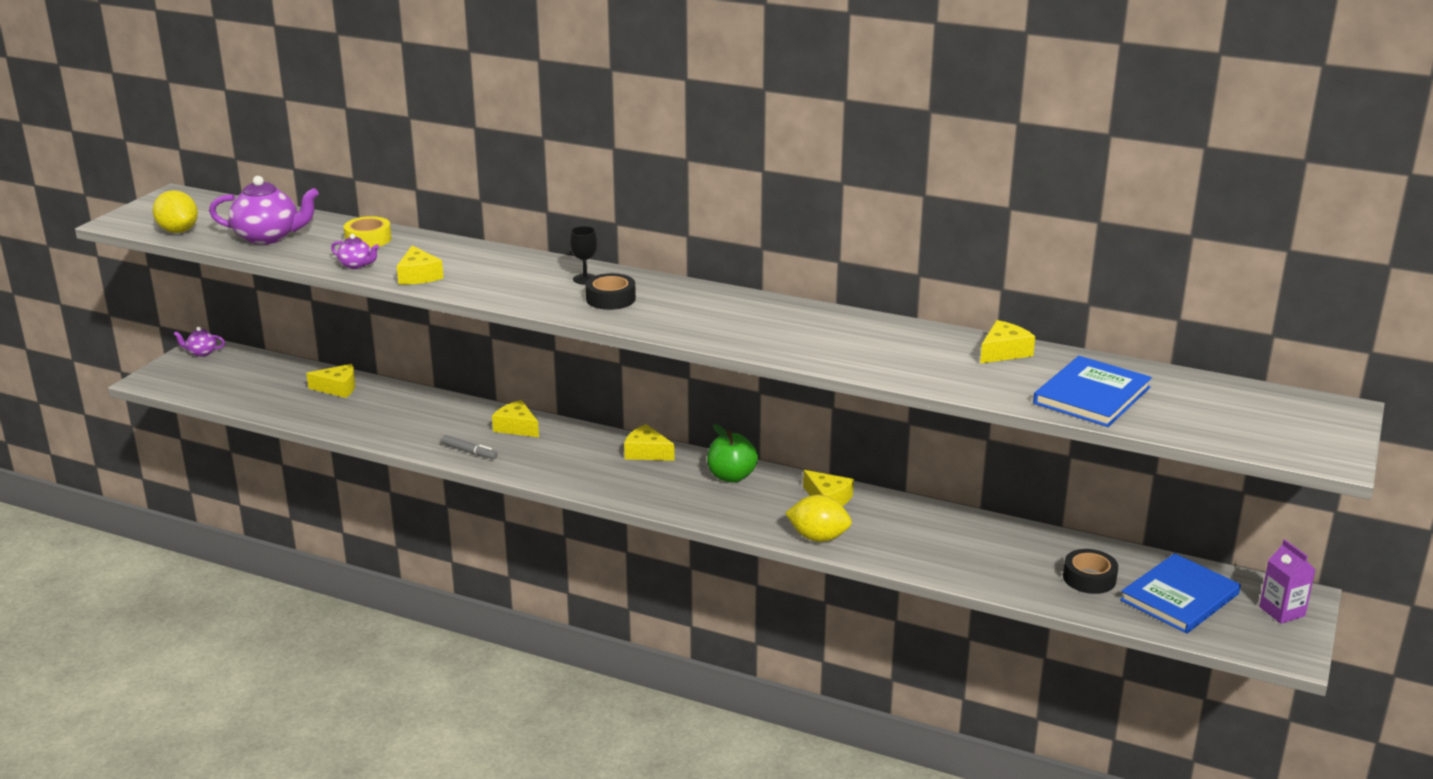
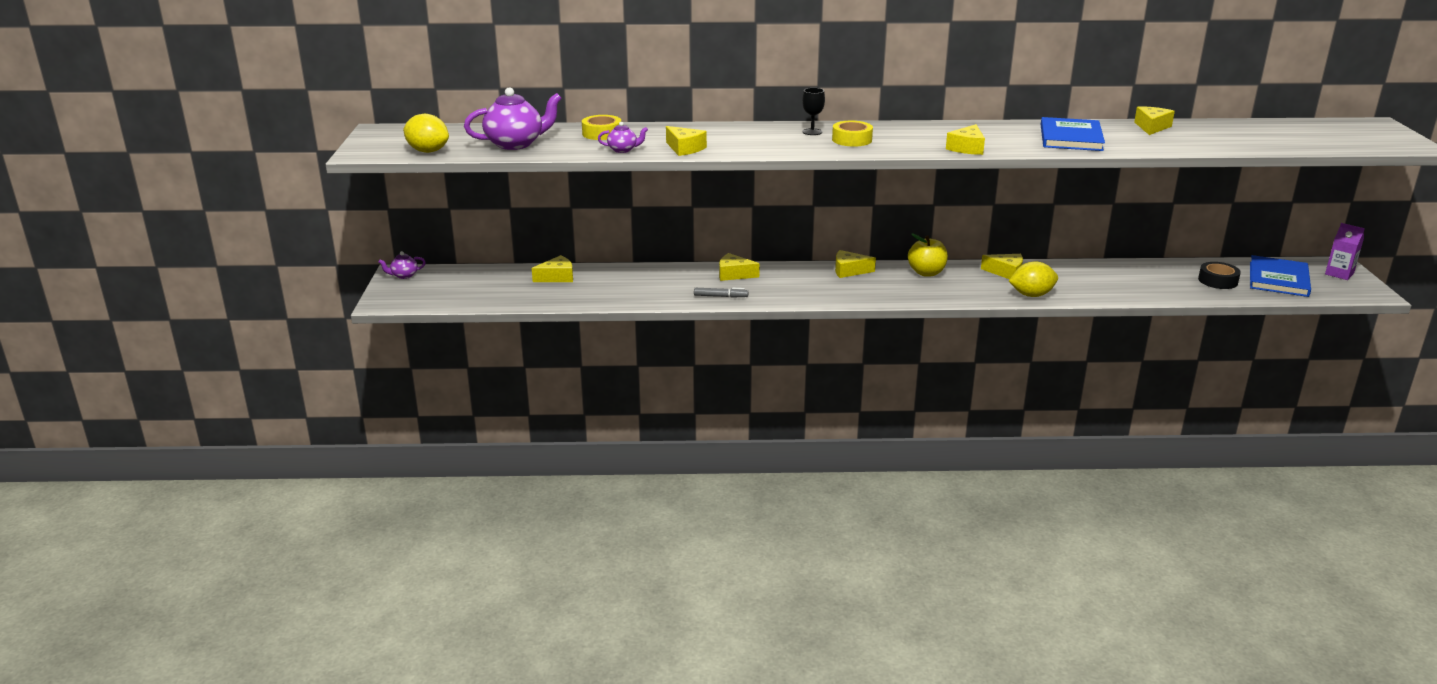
camera: 25 degrees left, 0 degrees up
black tape [585,273,636,310] -> yellow tape [832,121,873,147]
green apple [707,424,758,483] -> yellow apple [908,234,948,277]
blue book [1033,356,1152,427] -> blue book moved to [1041,117,1105,151]
none -> yellow cheese [946,124,985,155]

